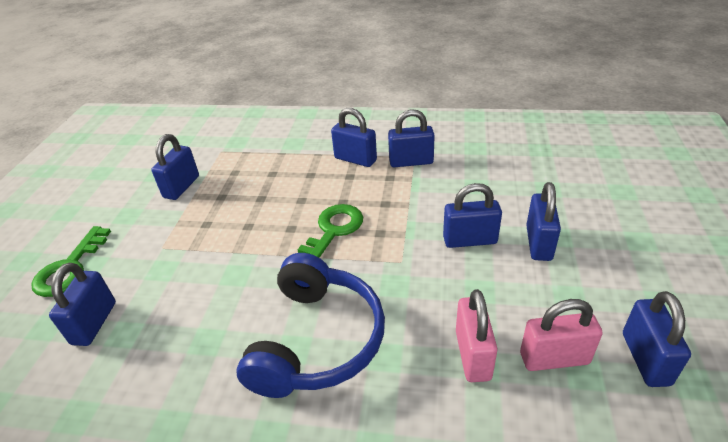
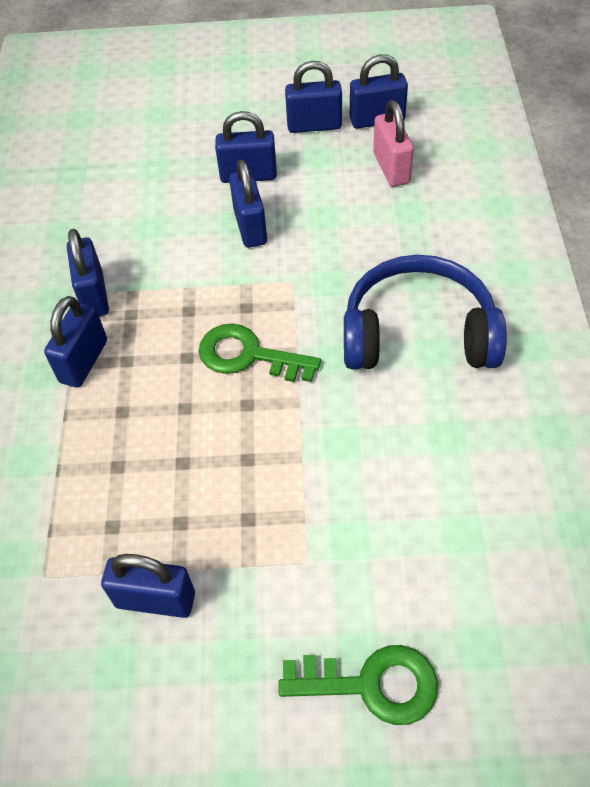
camera: 100 degrees left, 15 degrees up
blue padlock [49,263,116,346] -> blue padlock moved to [285,61,342,133]
pink padlock [456,289,498,382] -> none

